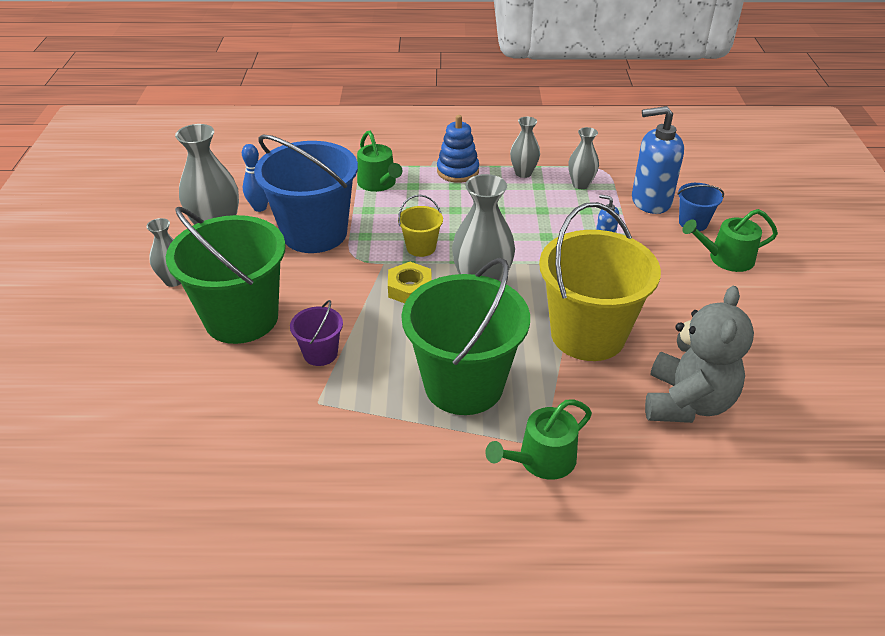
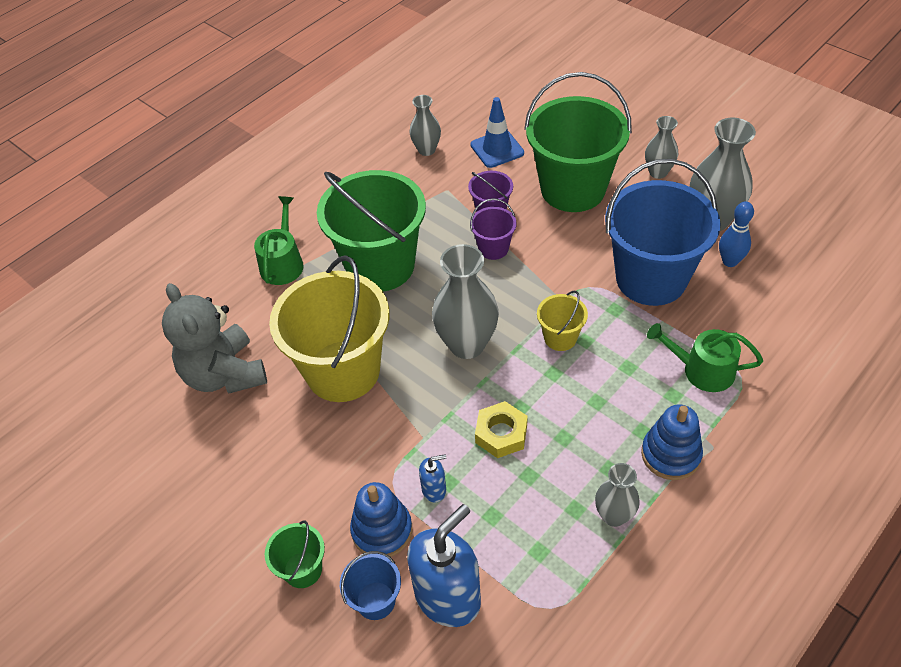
camera: 135 degrees right, 10 degrees up
yellow nut [388,262,432,303] -> yellow nut moved to [475,401,528,458]
grey vase [568,127,599,189] -> grey vase moved to [410,95,441,156]
green watering can [683,209,778,272] -> green bucket [265,521,325,588]
none -> blue stacking toy [350,482,412,557]
none -> blue traffic cone [470,97,524,168]
none -> purple bucket [470,198,517,260]

